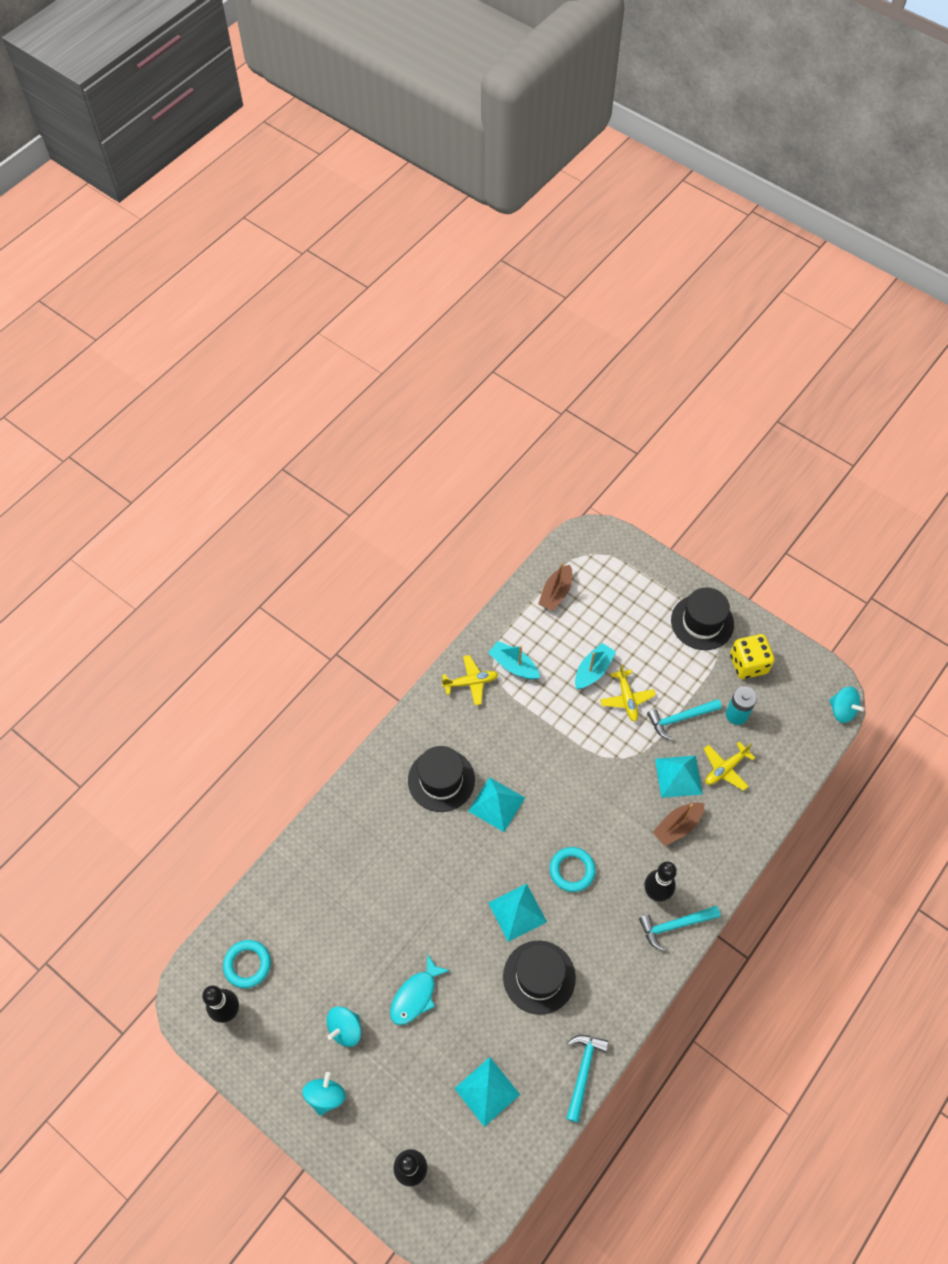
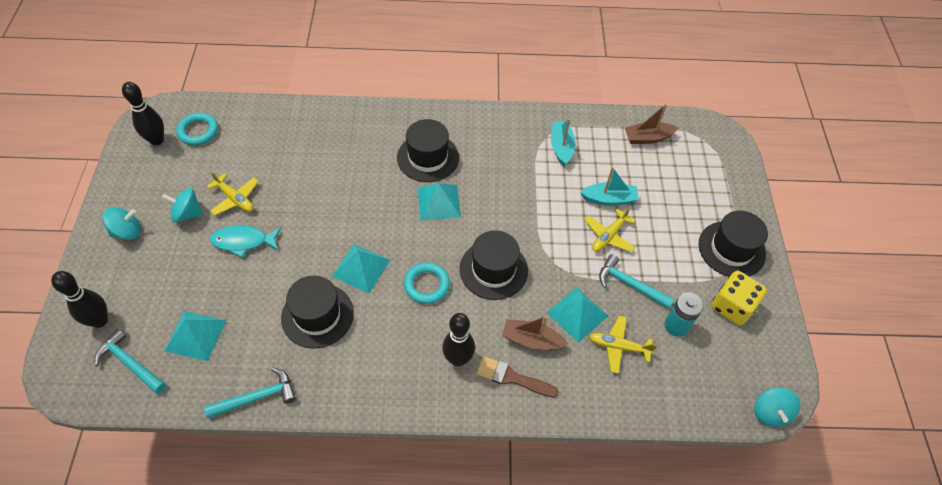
camera: 50 degrees right, 5 degrees down
yellow plane [442,655,499,705] -> yellow plane moved to [207,171,259,216]
turquoise hammer [639,906,720,951] -> turquoise hammer moved to [94,329,166,394]
none -> black hat [460,230,528,300]
none -> brown brush [476,356,559,397]

